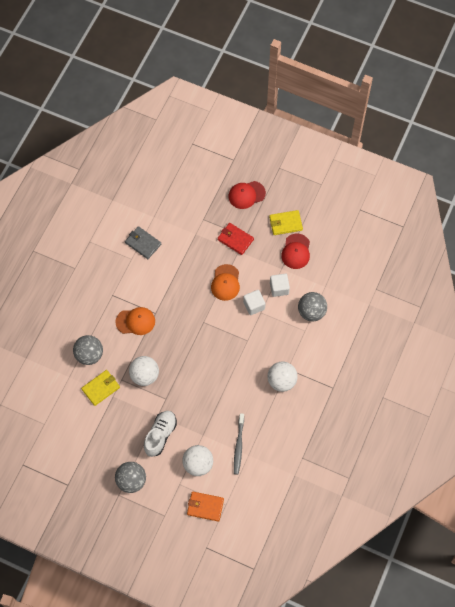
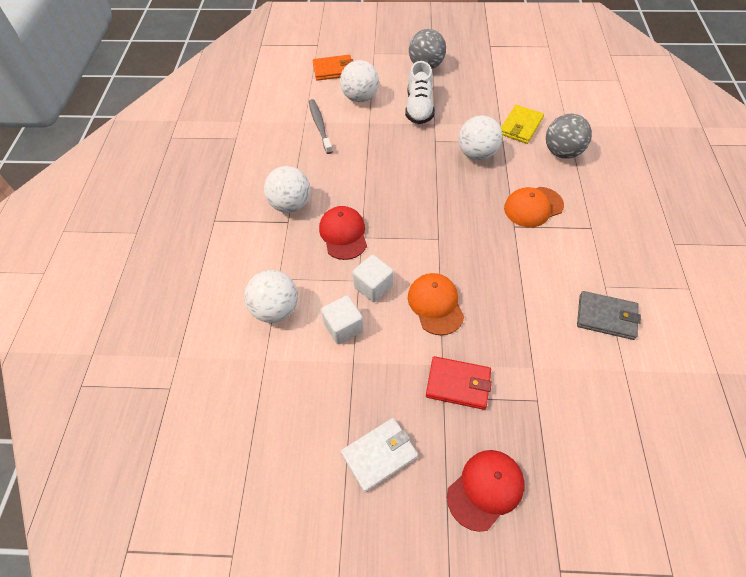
camera: 160 degrees right, 10 degrees down
yellow wallet [269,210,303,235] -> white wallet [341,418,418,492]
red cap [281,234,310,269] -> red cap moved to [319,206,367,260]
grey ball [298,292,327,321] -> white ball [244,270,298,323]

